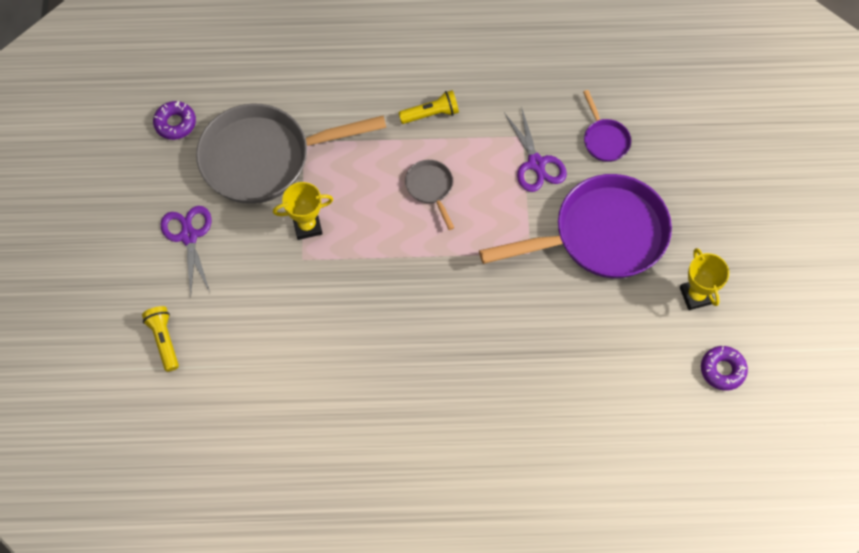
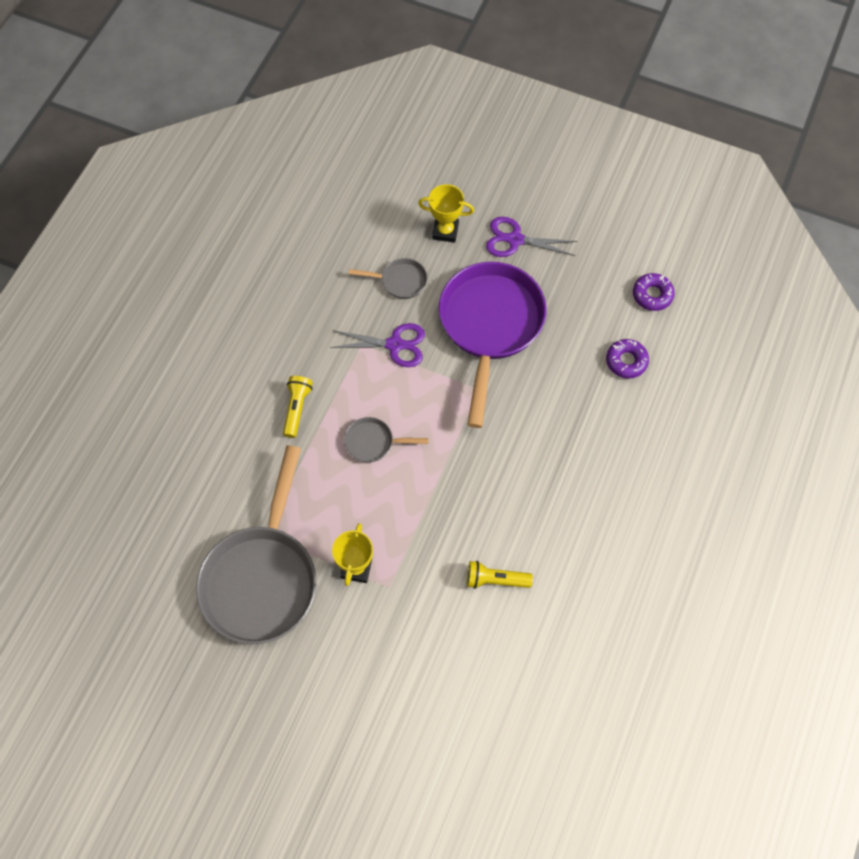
camera: 65 degrees left, 0 degrees up
yellow flashlight [142,306,179,372] -> yellow flashlight moved to [467,561,533,589]
purple donut [153,101,196,140] -> purple donut moved to [606,339,649,378]
purple scissors [160,206,212,297] -> purple scissors moved to [486,217,578,257]
purple pan [583,90,631,162] -> grey pan [349,258,427,299]
yellow trophy [680,248,729,310] -> yellow trophy moved to [418,184,474,243]

